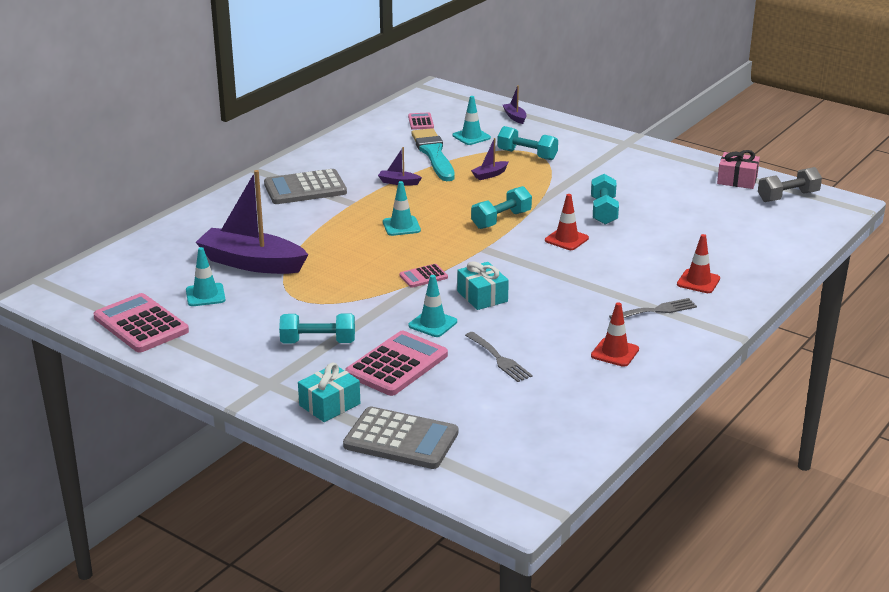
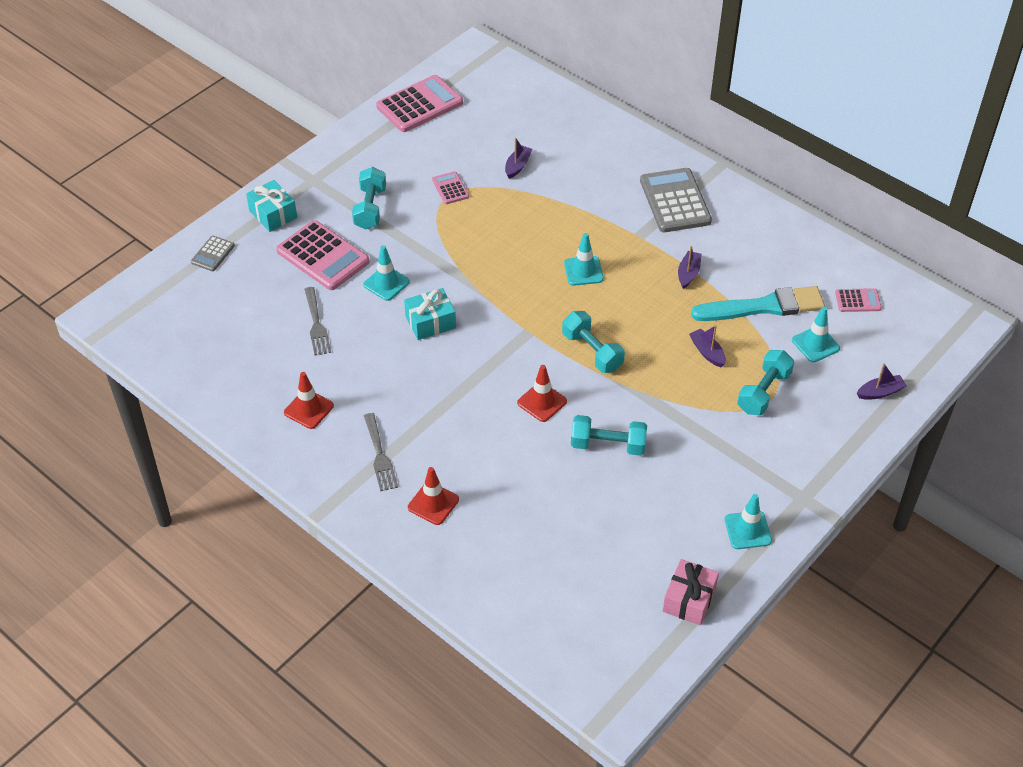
camera: 95 degrees right, 20 degrees up
turquoise traffic cone [186,247,225,306] -> turquoise traffic cone moved to [724,494,772,549]
purple boat [196,170,308,274] -> purple boat [505,138,532,179], size x0.42
grey calculator [343,406,458,469] -> grey calculator [191,236,235,271], size x0.50
pink calculator [399,264,448,288] -> pink calculator moved to [432,171,469,204]
grey fork [465,332,533,382] -> grey fork turned 75 degrees counterclockwise [304,287,331,356]
grey dumbbell [758,167,822,202] -> none

